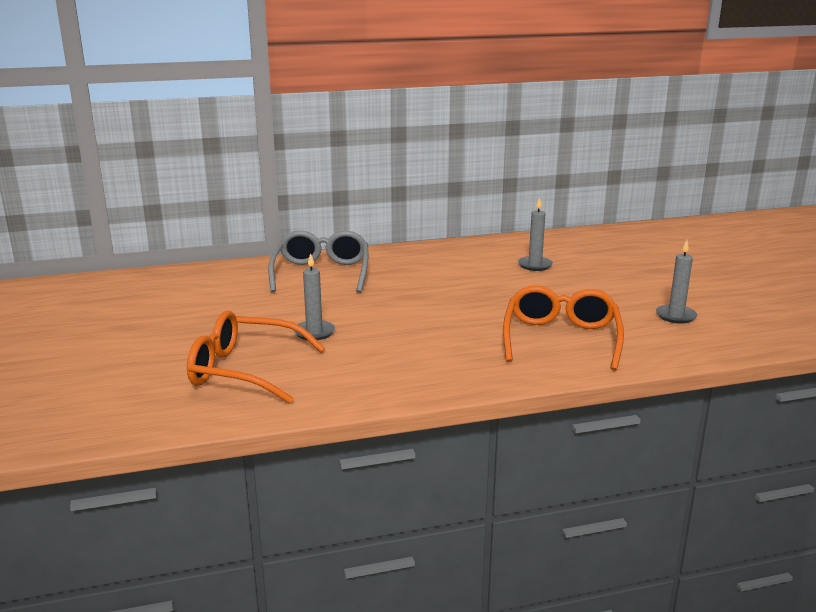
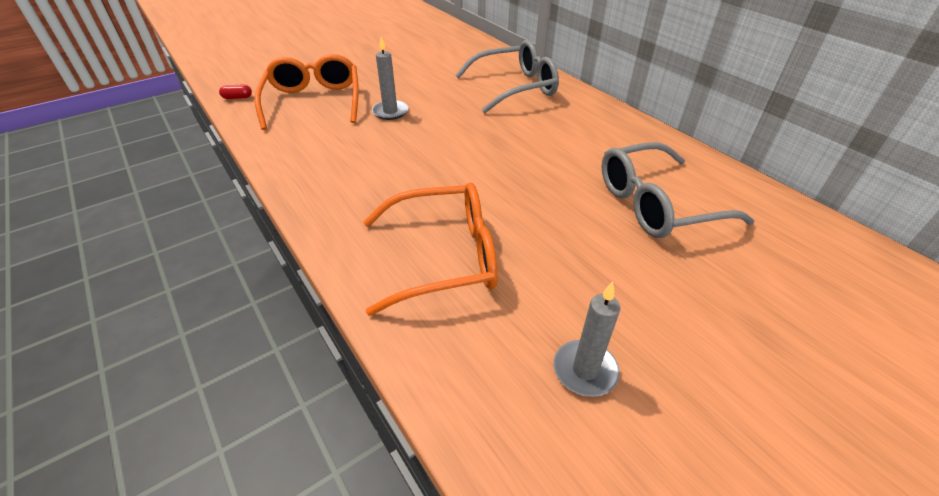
camera: 70 degrees right, 20 degrees up
grey candle [518,197,553,271] -> grey glasses [602,142,755,238]
none -> red capsule [219,84,252,99]

